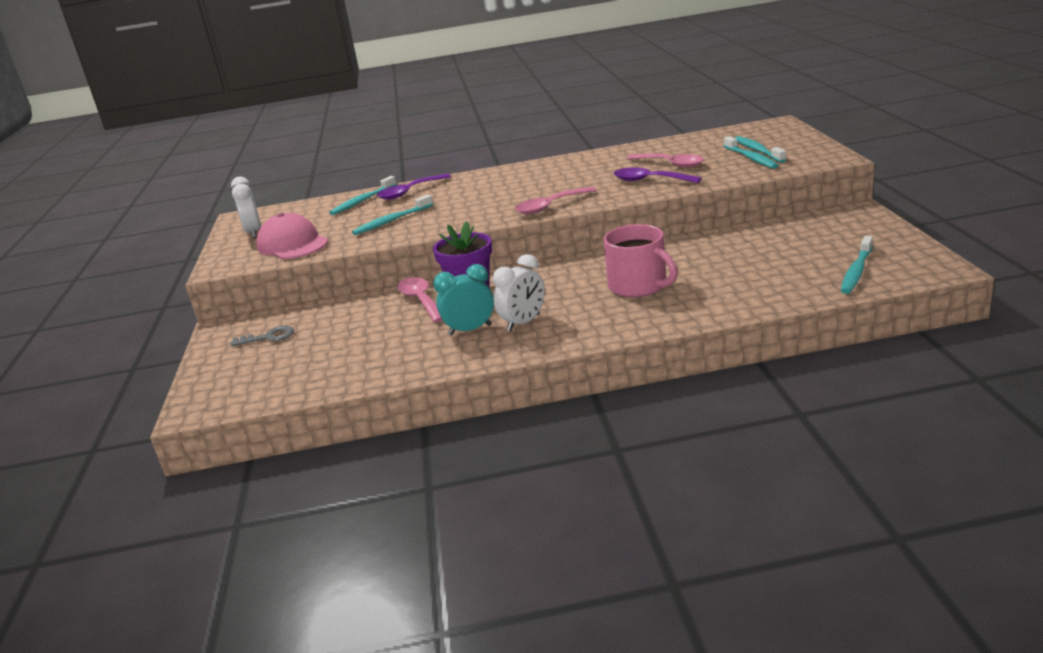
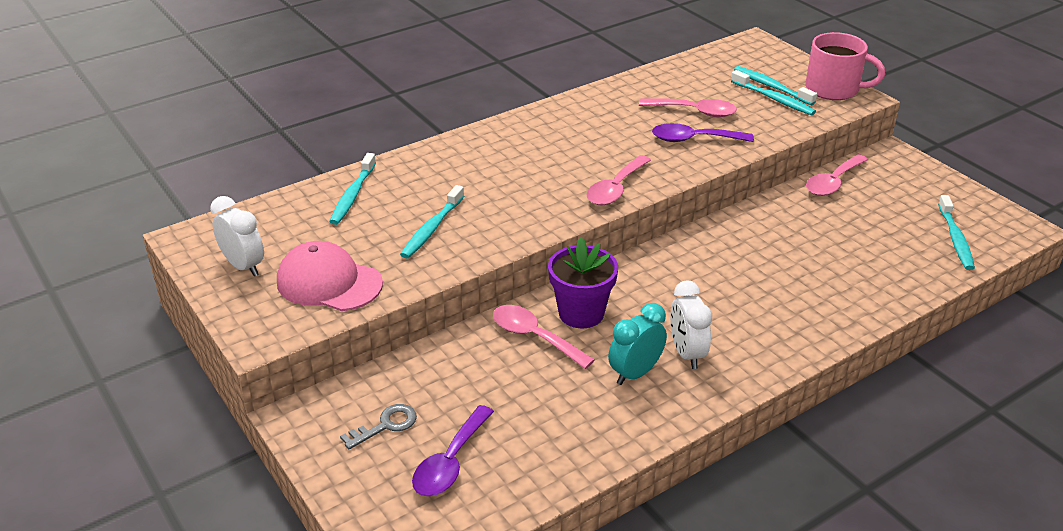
camera: 30 degrees left, 10 degrees up
purple spoon [377,174,451,200] -> purple spoon moved to [412,405,494,496]
white clock [493,254,545,331] -> white clock turned 150 degrees clockwise [670,281,712,369]
pink mug [604,224,678,297] -> pink mug moved to [805,32,885,100]
none -> pink spoon [806,154,868,196]

